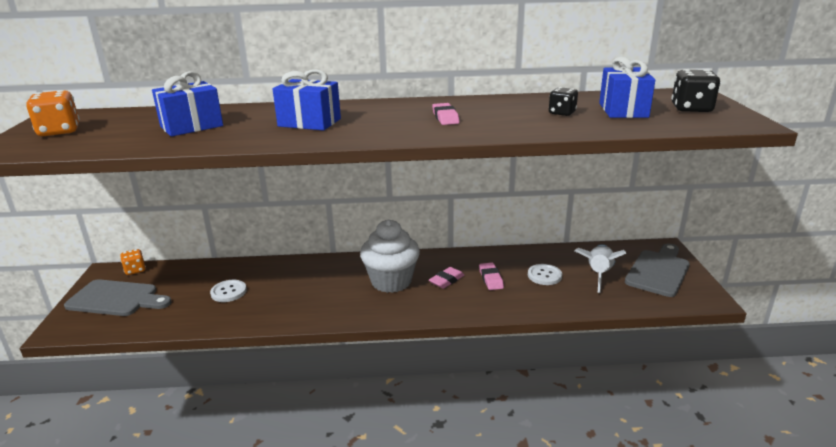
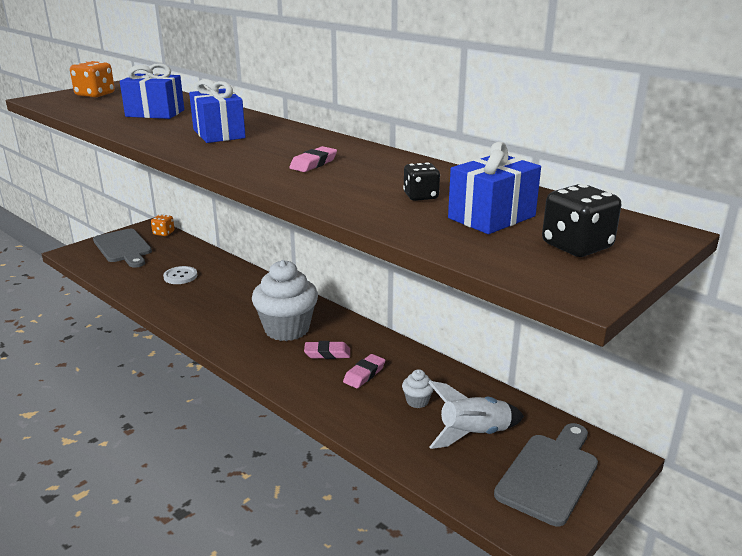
camera: 45 degrees right, 0 degrees up
white button [528,264,562,285] -> white cupcake [402,369,434,408]
grey cutting board [625,244,690,297] -> grey cutting board turned 45 degrees counterclockwise [494,423,598,526]

